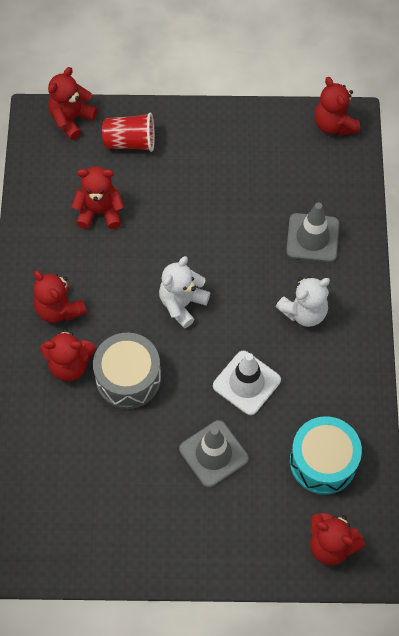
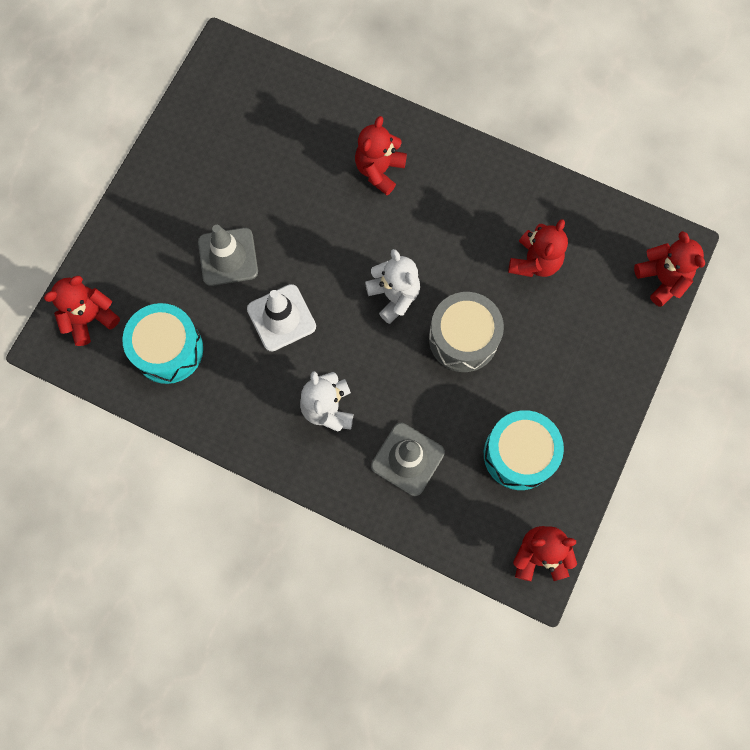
camera: 115 degrees right, 10 degrees up
red teddy bear [33,270,87,323] -> none
grey drum [93,333,161,409] -> grey drum moved to [429,292,504,372]
red cup [102,112,155,152] -> none
none -> turquoise drum [484,410,564,490]

